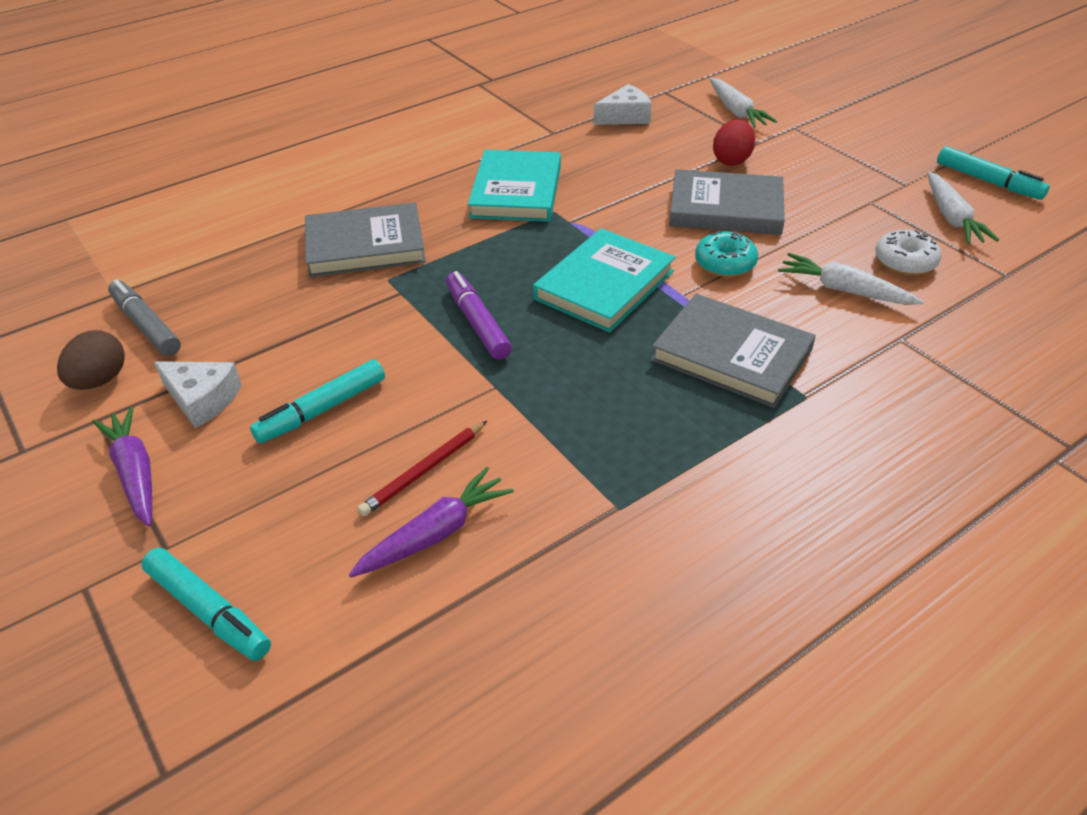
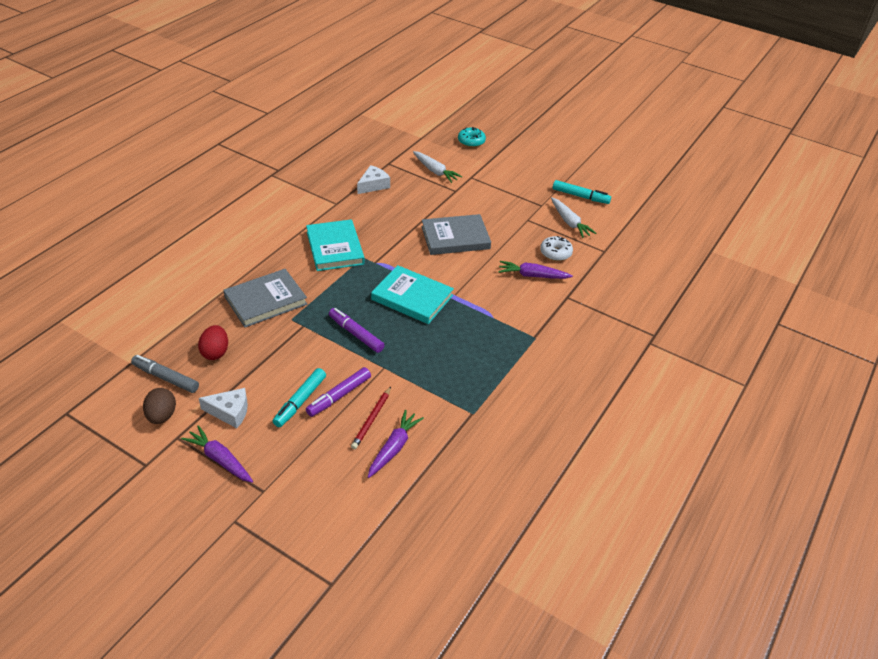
camera: 25 degrees left, 0 degrees up
turquoise marker [141,548,271,661] -> none
turquoise book [533,228,676,332] -> turquoise book turned 75 degrees counterclockwise [371,265,454,324]
grey book [651,294,816,408] -> none
turquoise donut [695,231,758,277] -> turquoise donut moved to [458,127,486,147]
red egg [713,120,755,166] -> red egg moved to [198,325,228,360]
white carrot [778,253,924,305] -> purple carrot [498,261,573,279]
none -> purple marker [306,367,371,417]

